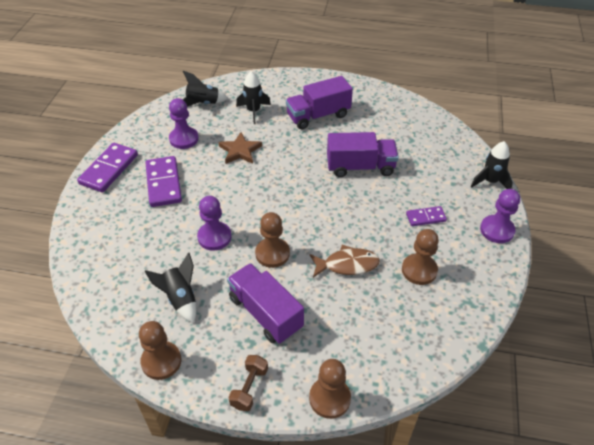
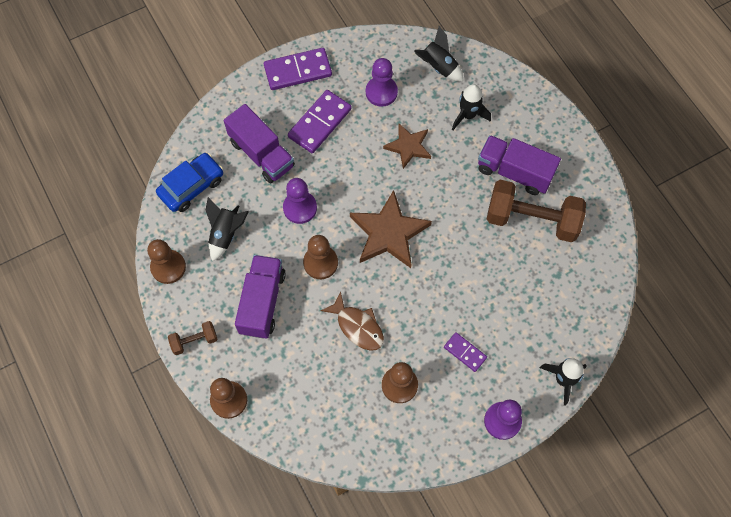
camera: 50 degrees right, 20 degrees up
purple truck [327,132,399,177] -> purple truck moved to [224,104,295,183]
none -> blue car [156,153,223,212]
none -> brown star [350,190,432,268]
none -> brown dumbbell [487,180,586,242]

